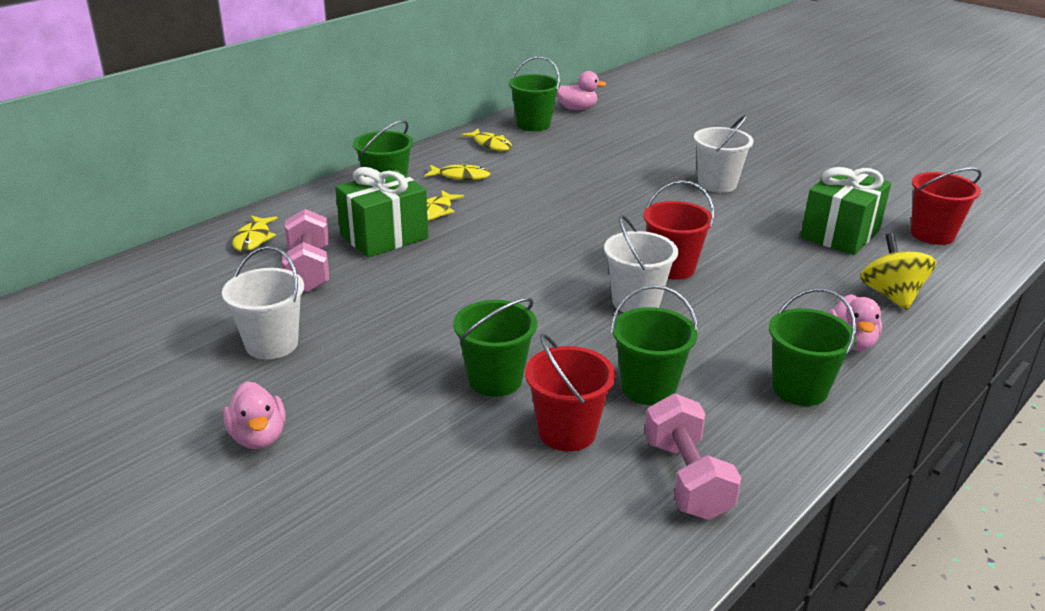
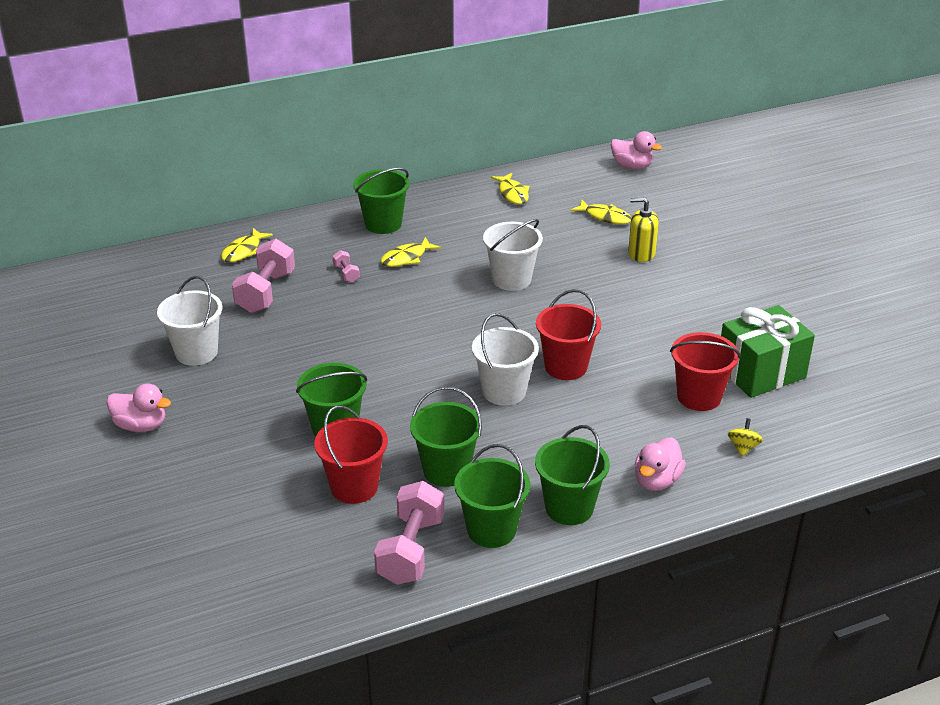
camera: 25 degrees right, 5 degrees up
pink duck [223,381,286,449] -> pink duck turned 75 degrees counterclockwise [107,383,171,432]
green gift [335,167,428,258] -> pink dumbbell [333,250,360,283]
yellow fish [425,164,491,180] -> yellow fish moved to [570,200,631,224]
green bucket [509,56,560,131] -> green bucket moved to [454,444,530,548]
white bucket [694,115,754,193] -> white bucket moved to [483,219,543,291]
yellow spinning top [860,233,936,310] -> yellow spinning top [728,418,763,457], size x0.50
red bucket [911,167,982,245] -> red bucket moved to [670,332,741,411]
none -> yellow soap dispenser [628,197,659,262]

